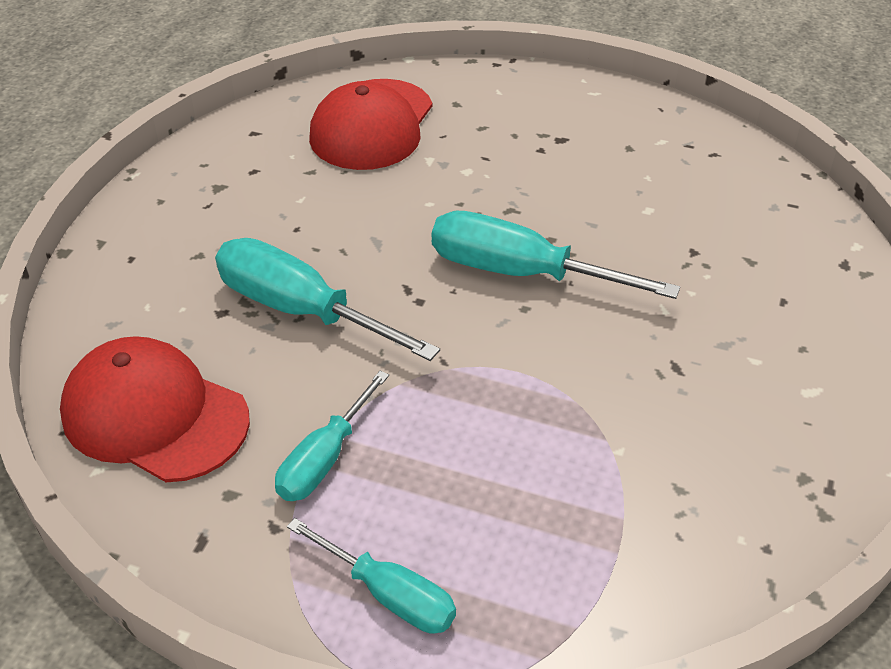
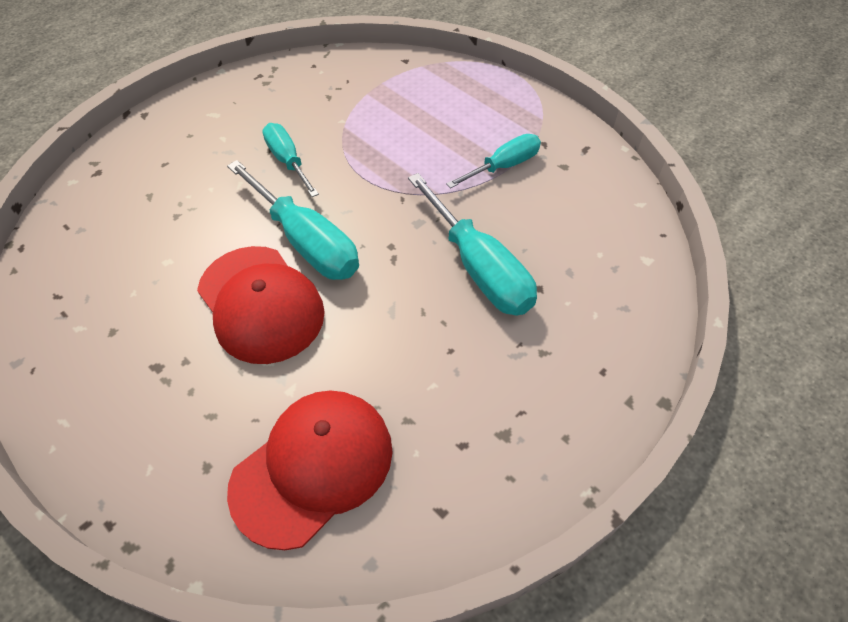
camera: 155 degrees left, 10 degrees up
red cap [60,336,250,482] -> red cap moved to [197,246,325,364]
turquoise screwdriver [287,518,456,634] -> turquoise screwdriver moved to [262,123,319,197]

